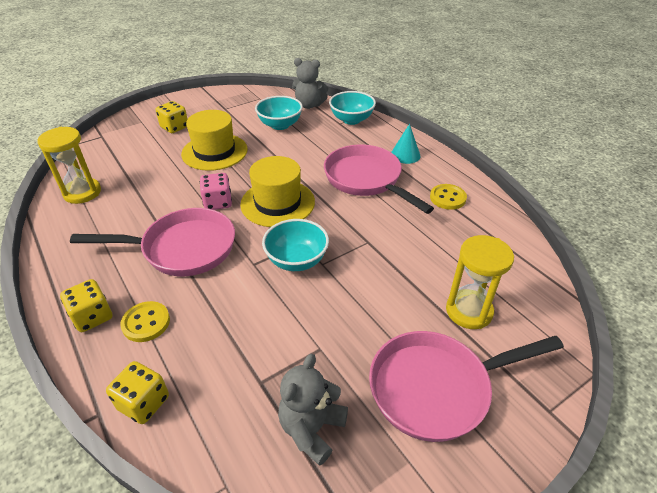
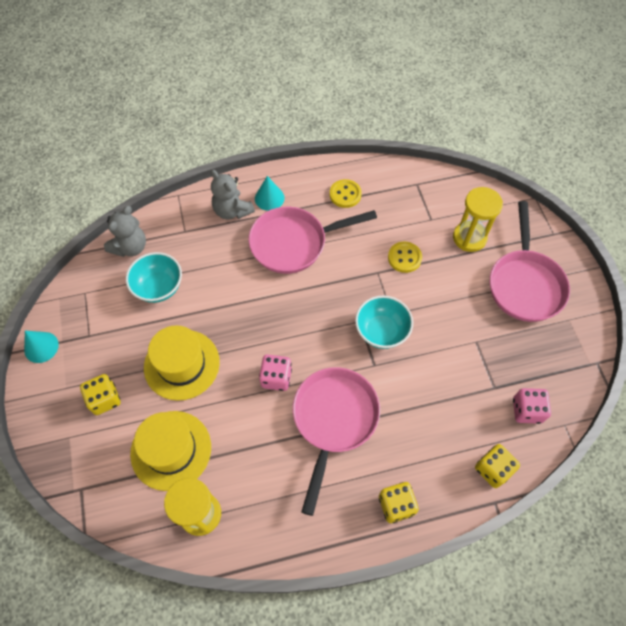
camera: 70 degrees left, 20 degrees up
yellow button [120,301,170,342] -> yellow button moved to [388,242,422,273]
yellow hat [240,156,315,227] -> yellow hat moved to [130,411,211,491]
grey teddy bear [278,354,348,466] -> grey teddy bear moved to [211,170,255,220]
turquoise bowl [329,91,376,125] -> none
none -> turquoise cone [24,331,59,363]
none -> pink dice [513,388,551,424]

